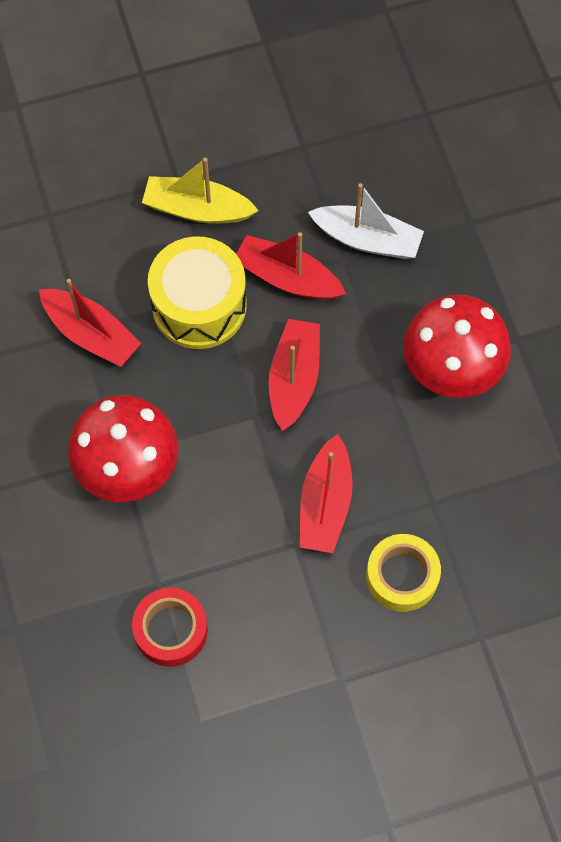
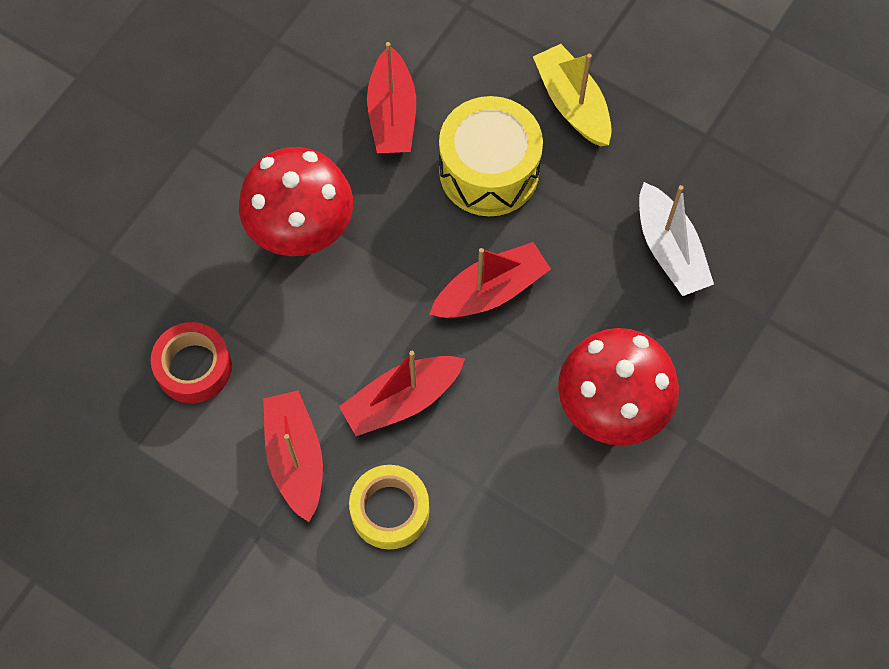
camera: 50 degrees right, 0 degrees up
red boat [236,232,346,300] -> red boat moved to [263,390,323,522]

